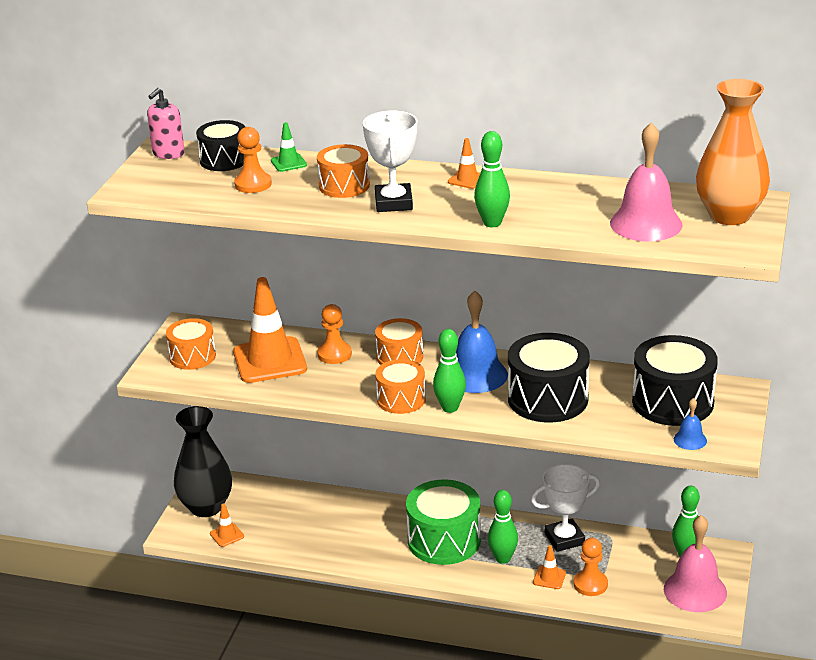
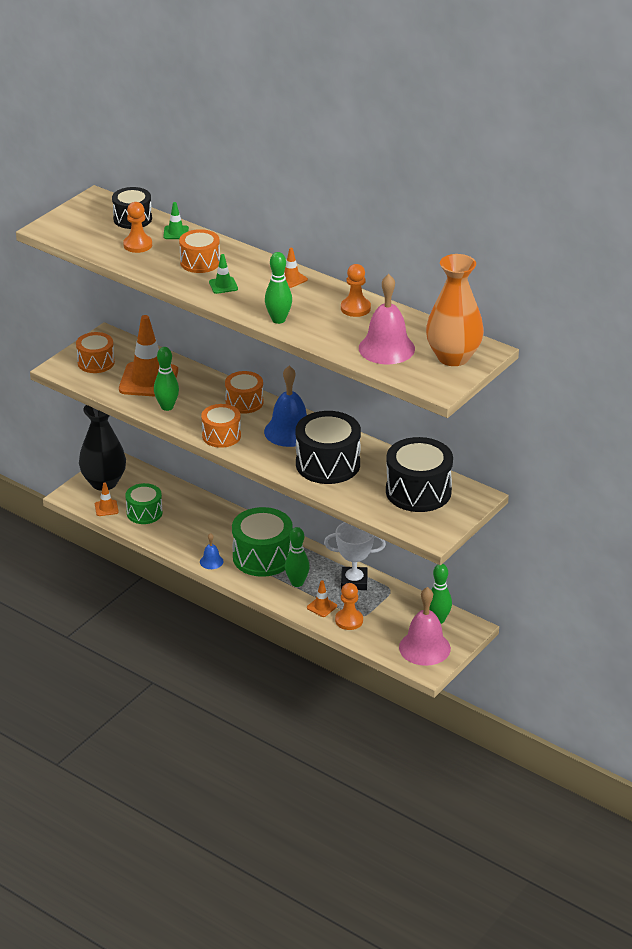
camera: 20 degrees right, 5 degrees up
pink soap dispenser [147,88,185,159] -> none
orange pawn [317,304,352,364] -> orange pawn moved to [341,264,371,317]
white trophy [363,111,418,212] -> green traffic cone [209,254,238,294]
green bowling pin [433,329,466,413] -> green bowling pin moved to [154,347,179,411]
blue bell [674,398,707,450] -> blue bell moved to [200,533,224,569]
none -> green drum [125,483,163,524]

